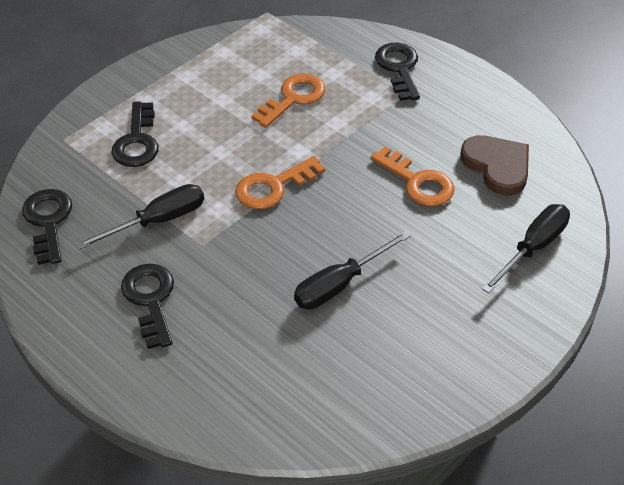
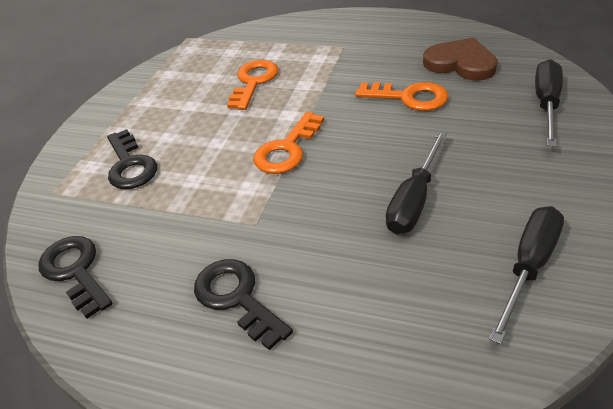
camera: 20 degrees left, 5 degrees down
black screwdriver [76,184,204,250] -> black screwdriver moved to [489,206,564,344]
black key [375,43,420,101] -> none

